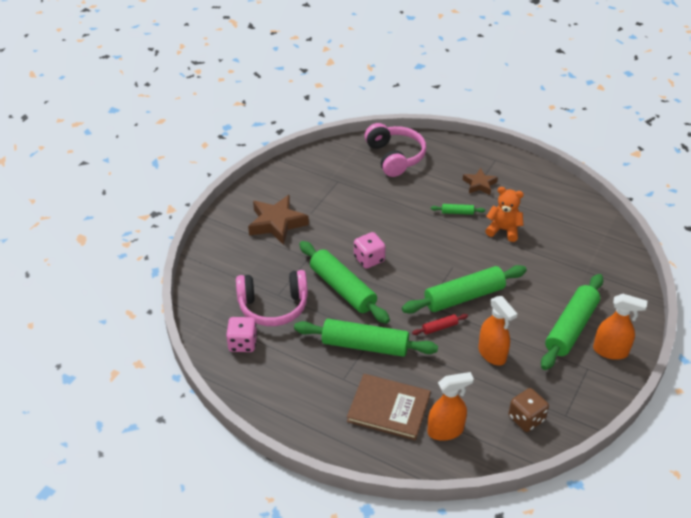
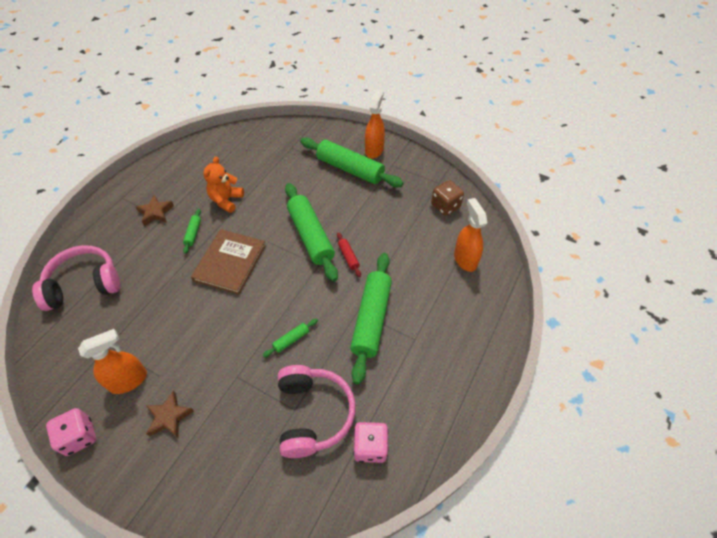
camera: 90 degrees left, 10 degrees up
brown star [248,195,309,245] -> brown star [146,391,194,438], size x0.59
green rolling pin [299,241,390,324] -> green rolling pin [262,319,318,357], size x0.43
brown book [347,374,431,440] -> brown book moved to [191,229,266,295]
pink dice [354,232,386,269] -> pink dice moved to [46,408,96,456]
orange spray bottle [478,296,517,366] -> orange spray bottle moved to [78,329,147,394]

